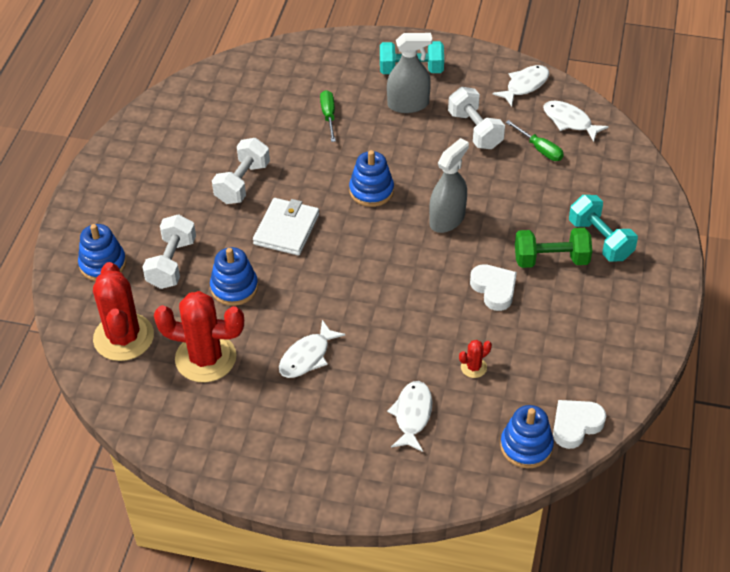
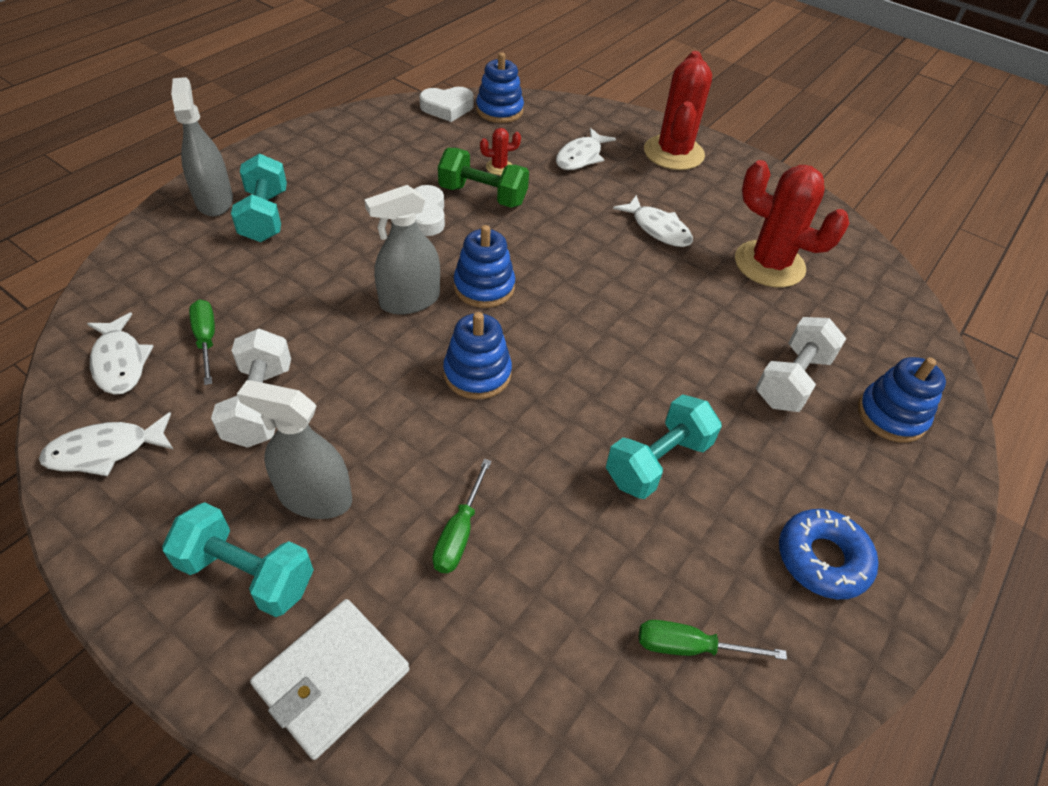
camera: 160 degrees left, 0 degrees up
red cactus [93,262,154,361] -> red cactus moved to [644,51,712,170]
blue stacking toy [210,247,258,306] -> blue stacking toy moved to [454,225,515,308]
white dumbbell [212,138,270,204] -> turquoise dumbbell [606,394,722,499]
white wallet [253,198,319,256] -> white wallet moved to [250,599,409,760]
white fish [279,320,345,378] -> white fish turned 75 degrees clockwise [613,195,693,247]
green dumbbell [515,228,592,268] -> green dumbbell moved to [438,148,529,208]
none -> grey spray bottle [171,77,233,216]
none -> green screwdriver [639,620,787,660]
none -> blue donut [779,509,878,599]

